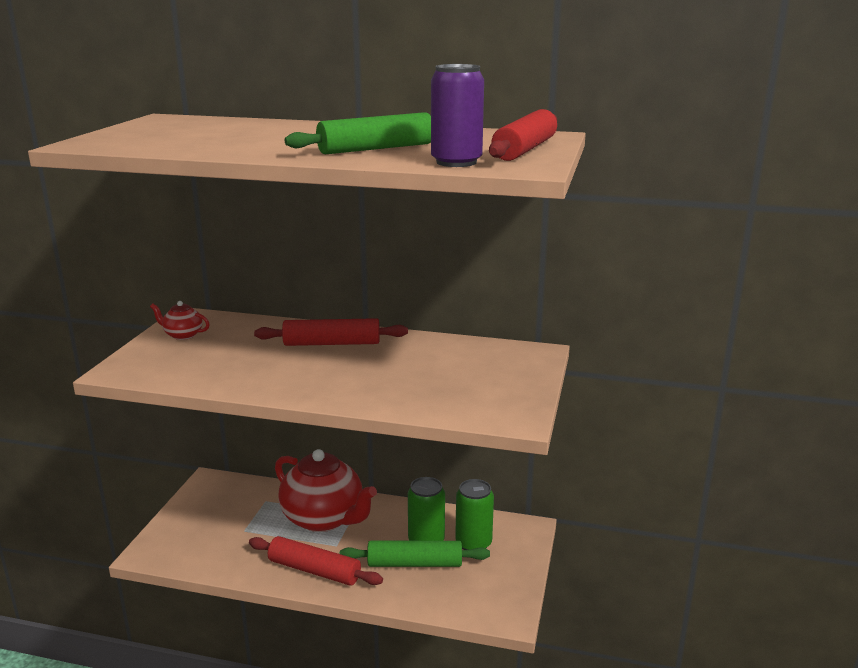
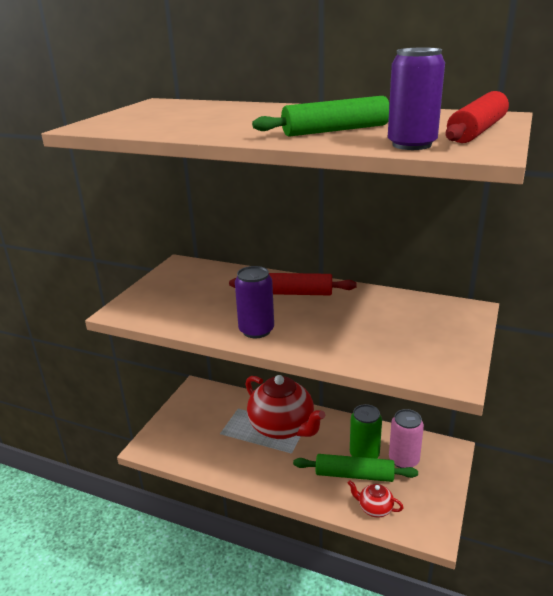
camera: 10 degrees right, 5 degrees up
red teapot [150,301,210,340] -> red teapot moved to [348,480,404,518]
red rolling pin [249,536,383,586] -> none
green can [455,479,494,550] -> pink can [389,409,424,468]
none -> purple can [235,266,274,338]

